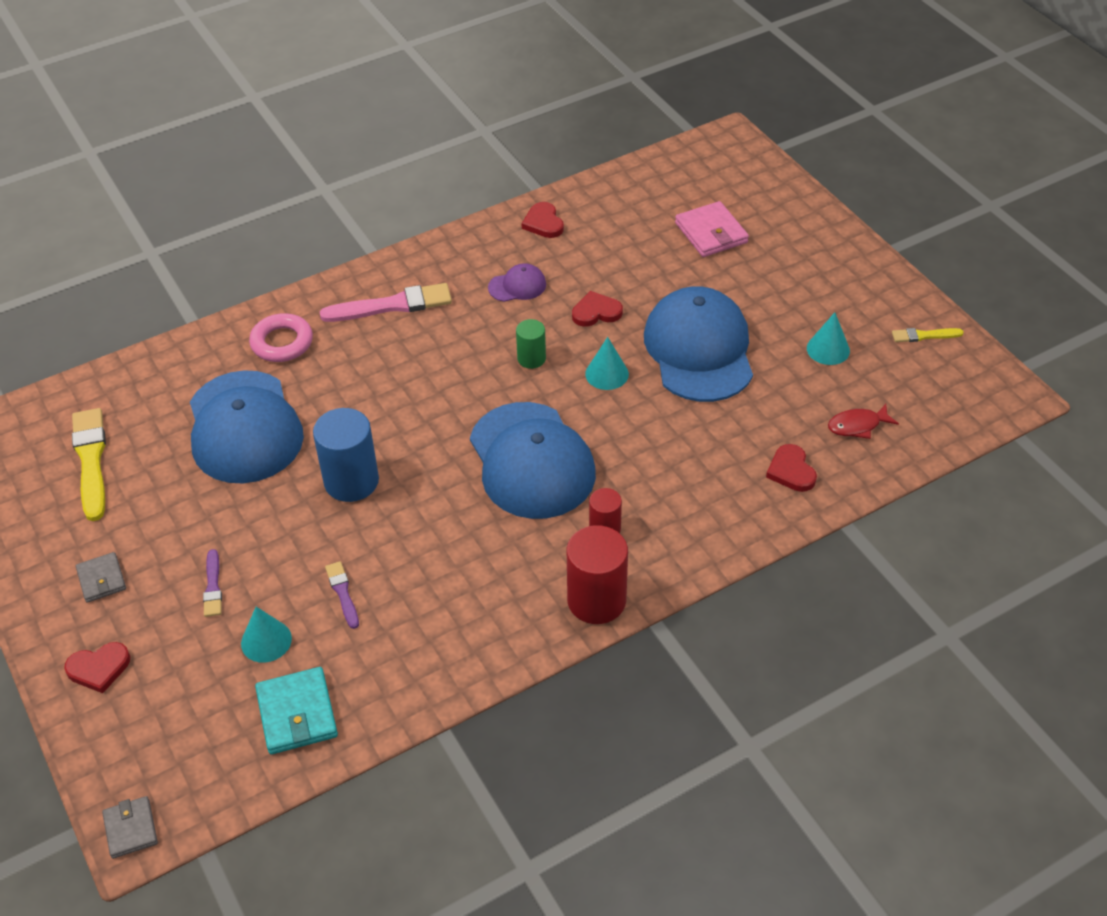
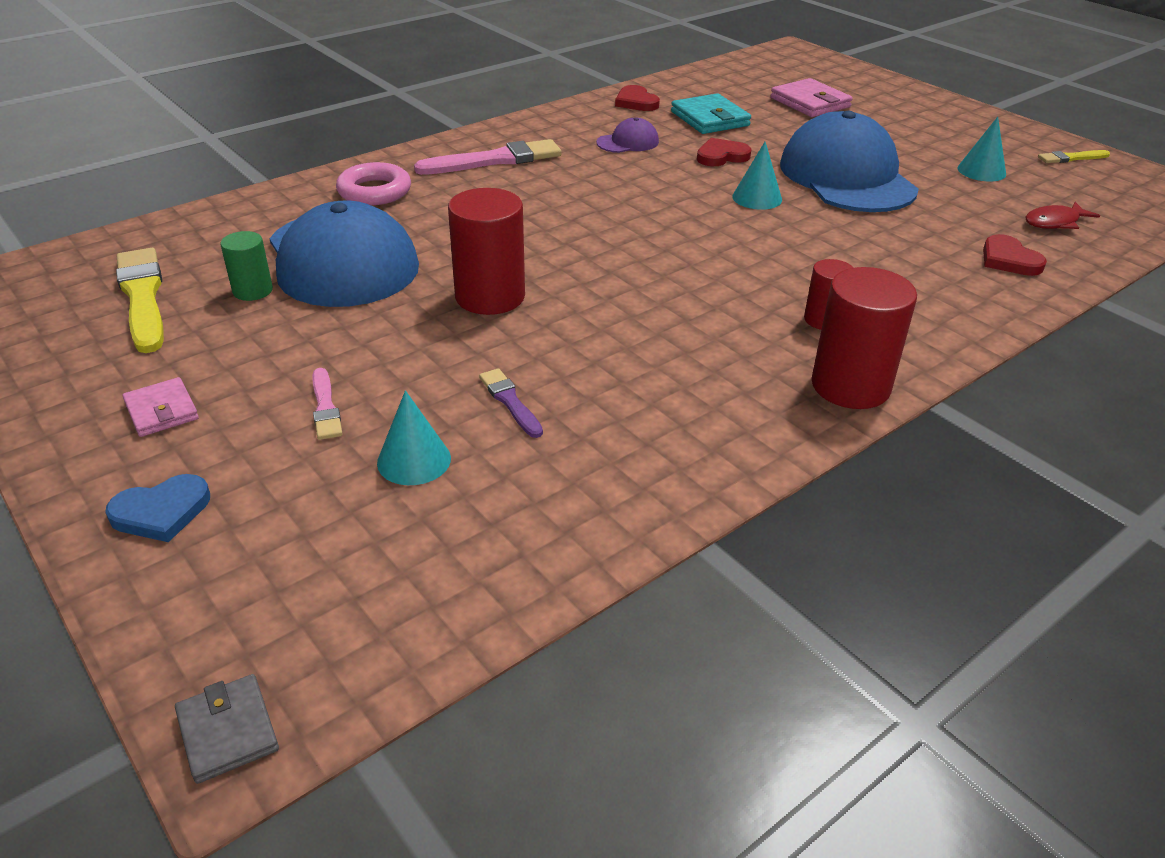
camera: 10 degrees left, 10 degrees down
red heart [64,642,130,693] -> blue heart [105,474,210,542]
grey wallet [76,552,126,603] -> pink wallet [123,377,199,437]
purple brush [203,549,222,617] -> pink brush [312,368,343,440]
turquoise wallet [255,667,338,754] -> turquoise wallet moved to [671,93,751,134]
blue cylinder [313,408,379,502] -> red cylinder [448,188,525,315]
blue cap [470,402,596,519] -> none
green cylinder [516,319,546,369] -> green cylinder moved to [221,231,273,301]

